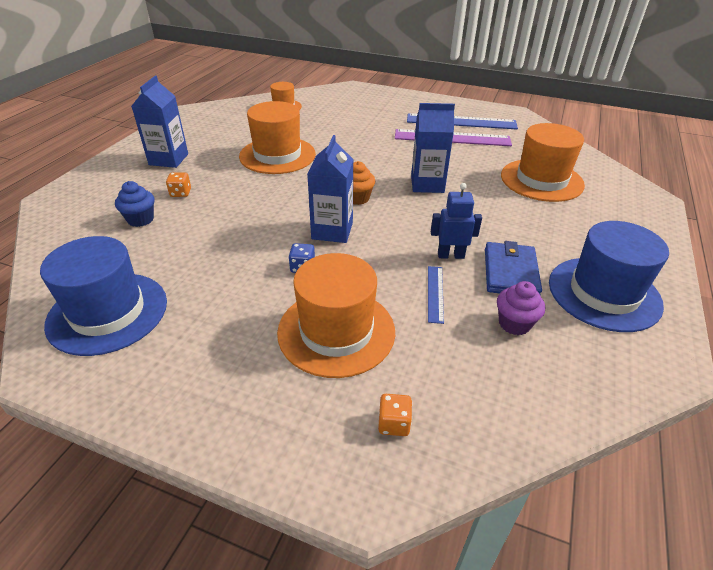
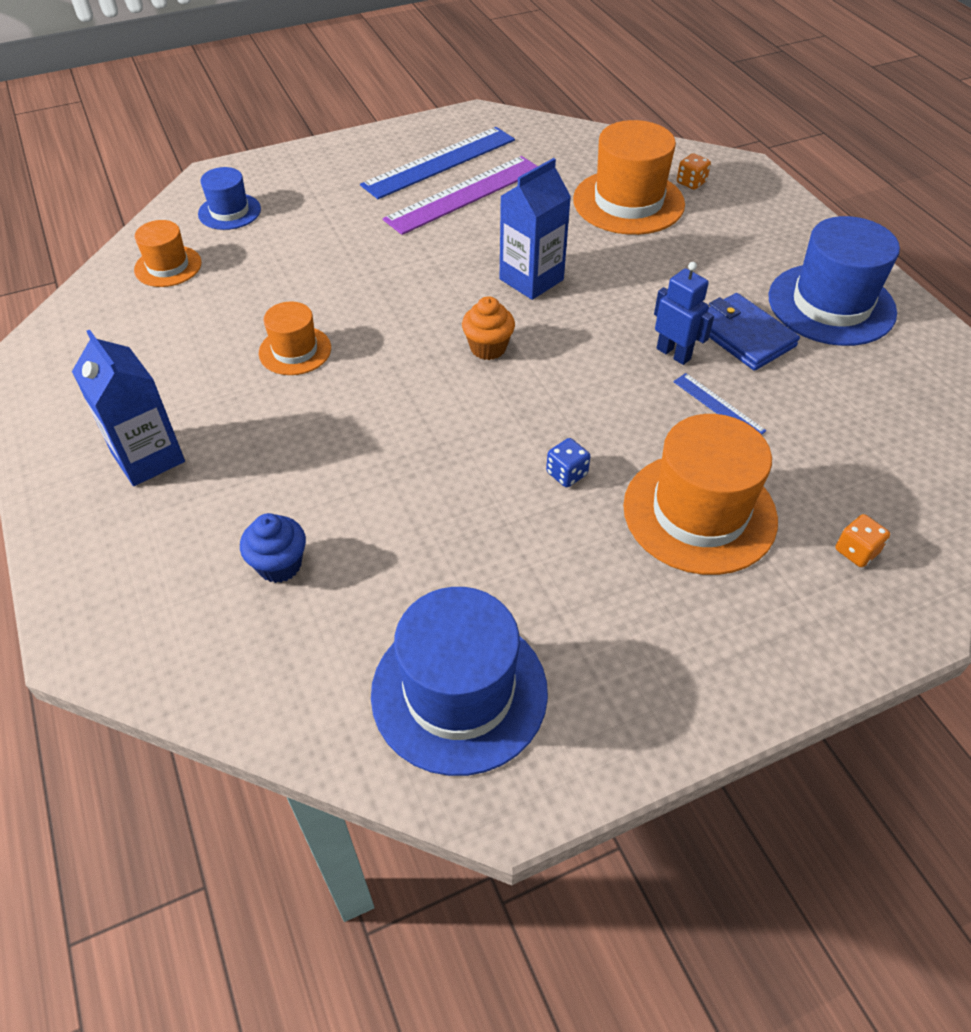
camera: 45 degrees left, 10 degrees up
orange dice [166,172,191,197] -> orange dice moved to [677,153,711,190]
orange hat [239,101,316,174] -> orange hat [259,301,331,375], size x0.55
blue carton [307,135,353,243] -> none
blue robot [431,183,482,259] -> blue robot turned 90 degrees clockwise [654,262,714,365]
purple cupcake [497,281,545,335] -> none
none -> blue hat [198,167,261,230]

